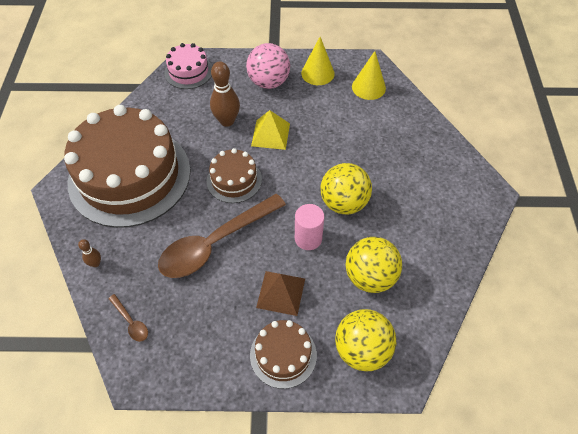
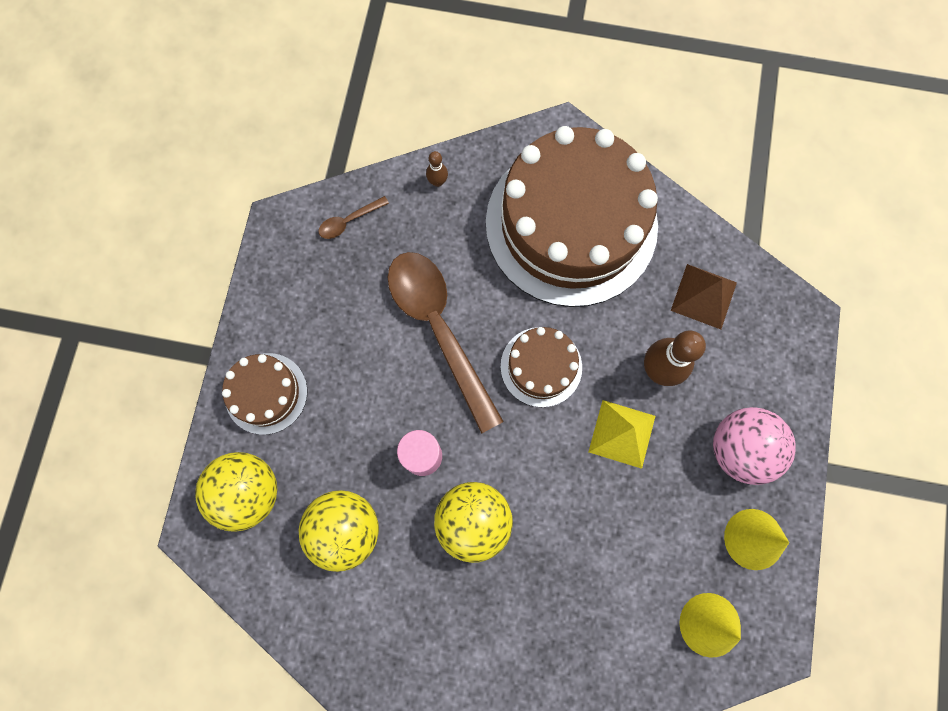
camera: 100 degrees right, 20 degrees up
pink cake [165,43,212,89] -> none
brown pyramid [256,271,305,316] -> brown pyramid moved to [671,264,737,329]

